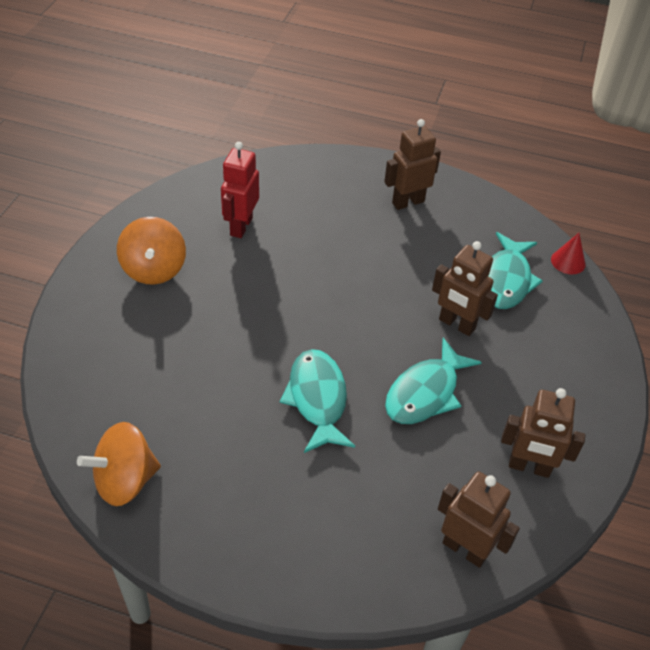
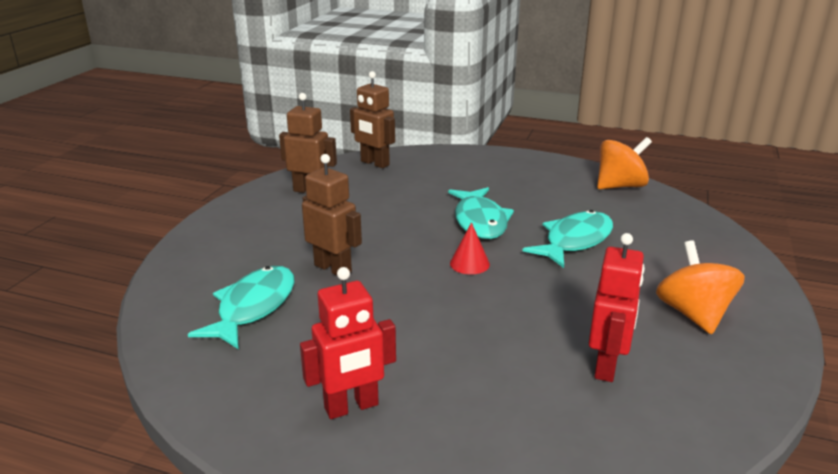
camera: 175 degrees left, 20 degrees down
brown robot [384,119,441,210] -> red robot [300,267,396,419]
turquoise fish [385,338,482,424] -> turquoise fish moved to [522,210,613,268]
red cone [551,233,586,274] -> red cone moved to [450,222,490,275]

